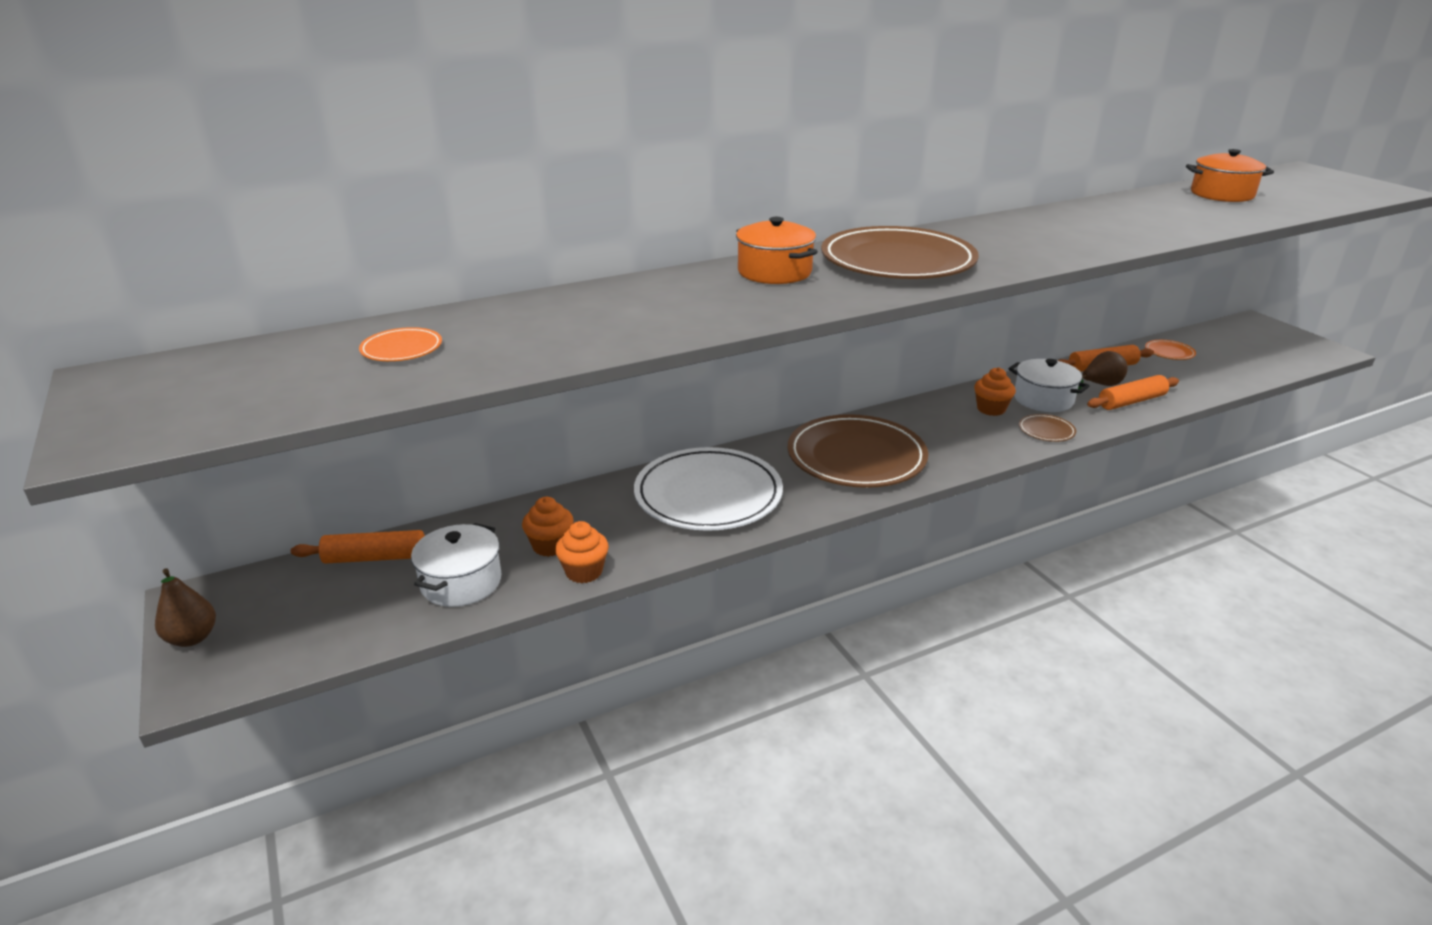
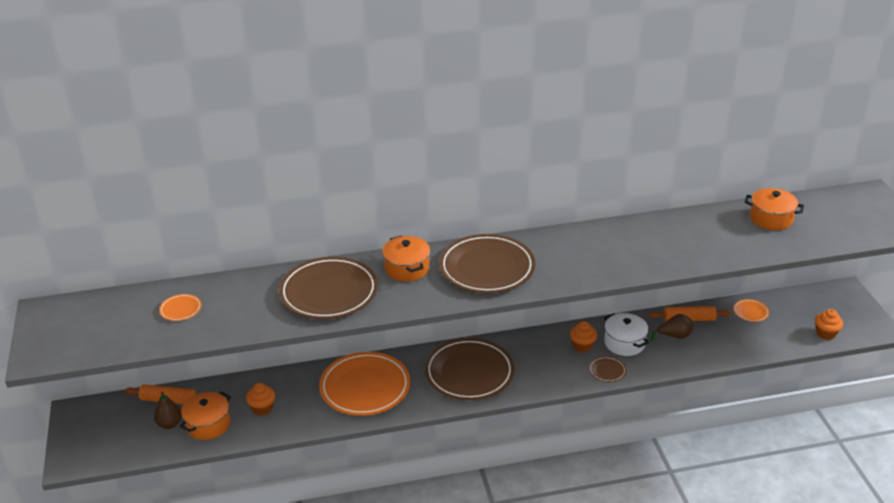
camera: 15 degrees right, 5 degrees up
brown pear [155,569,216,647] -> brown pear moved to [154,392,182,429]
white pot [411,523,501,607] -> orange pot [180,392,231,440]
orange cupcake [555,521,609,583] -> orange cupcake moved to [815,309,843,340]
white plate [634,447,783,531] -> orange plate [319,352,410,416]
orange rolling pin [1087,375,1179,410] -> none
none -> brown plate [279,257,378,319]

